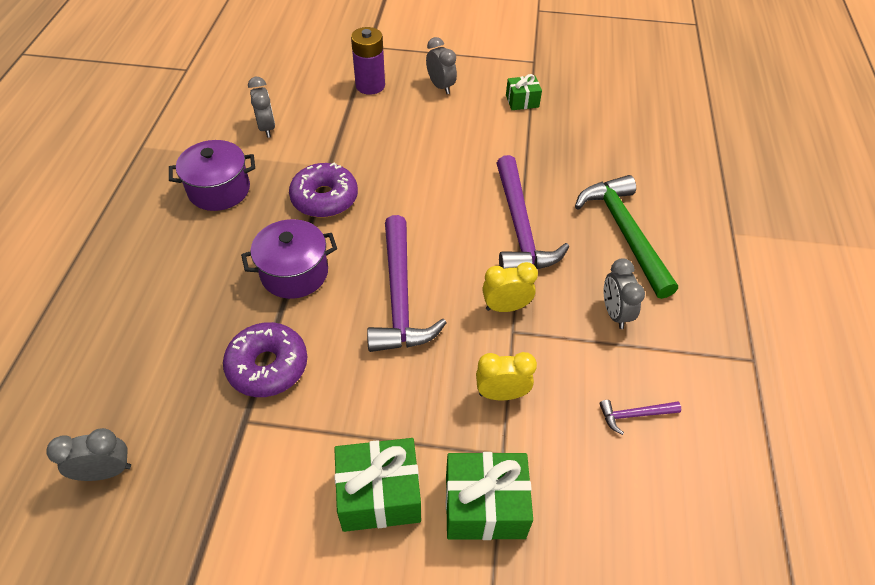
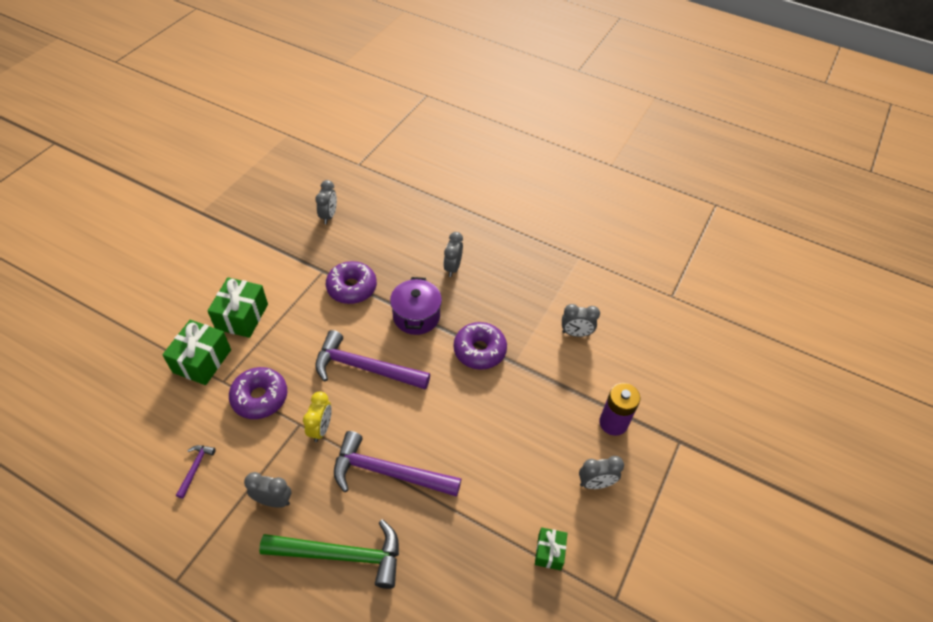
camera: 110 degrees right, 0 degrees up
purple pot [169,140,255,211] -> none
yellow clock [476,352,537,400] -> purple donut [229,367,287,419]
none -> grey clock [443,232,463,277]

